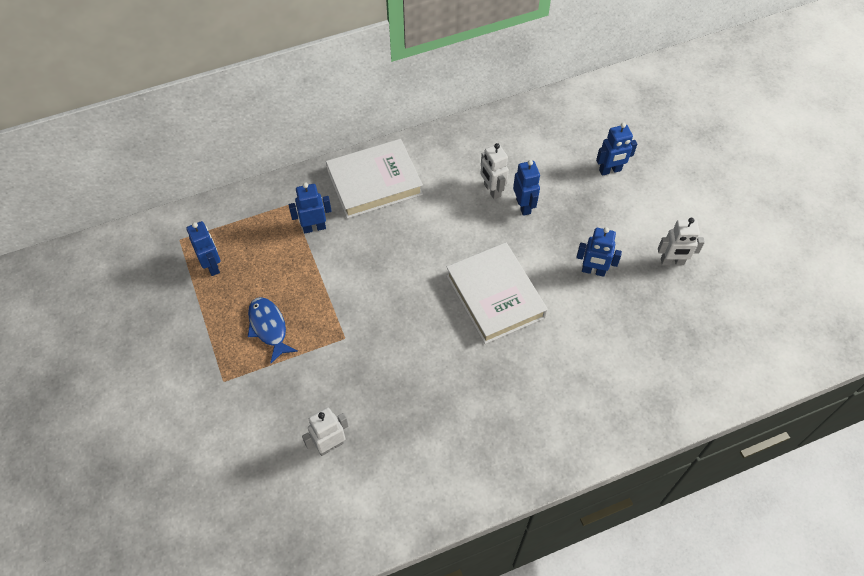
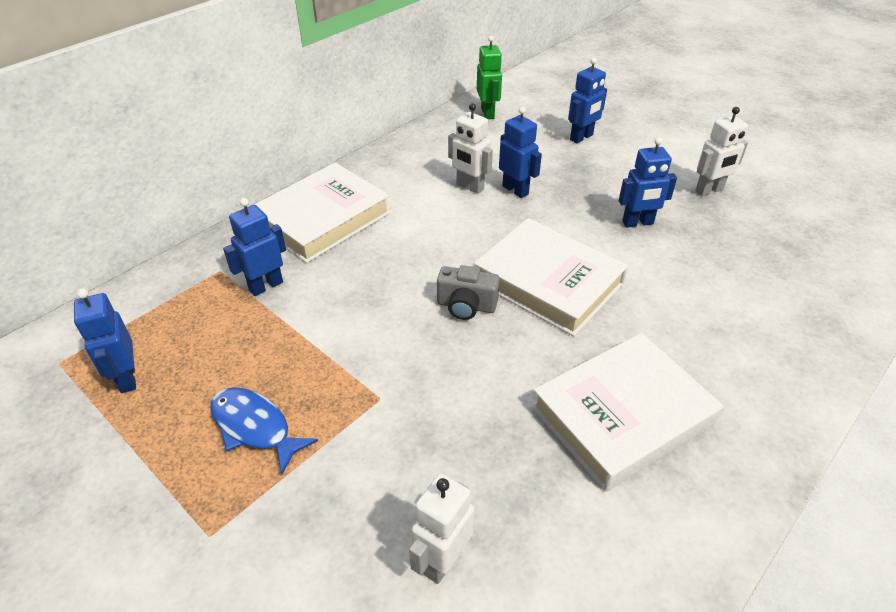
camera: 25 degrees left, 15 degrees down
blue robot [186,221,221,276] -> blue robot turned 150 degrees counterclockwise [74,289,136,393]
none -> grey camera [437,265,500,320]
none -> green robot [477,36,502,119]
none -> white book [531,333,723,492]

